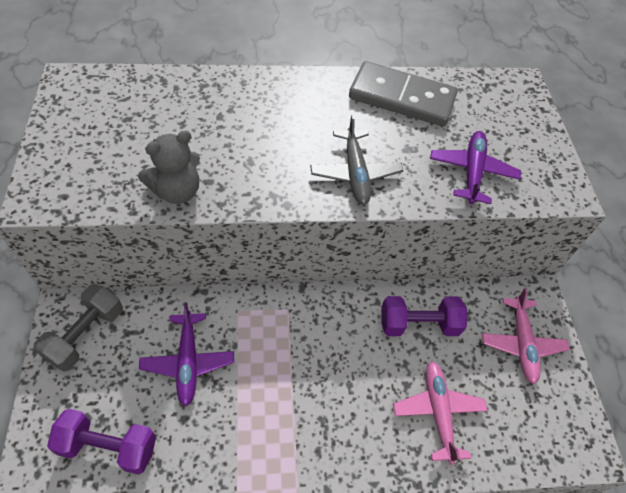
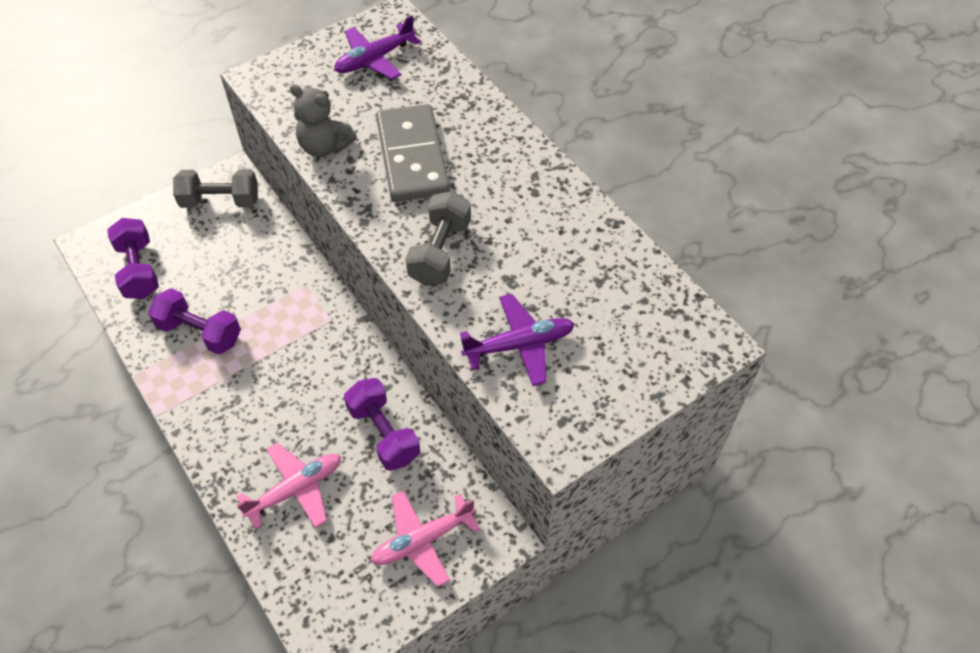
camera: 65 degrees right, 0 degrees up
purple plane [139,302,234,407] -> purple plane moved to [334,15,421,80]
grey plane [310,114,403,205] -> grey dumbbell [405,191,471,286]
grey domino [349,61,458,126] -> grey domino moved to [376,104,450,202]
none -> purple dumbbell [148,288,241,355]

